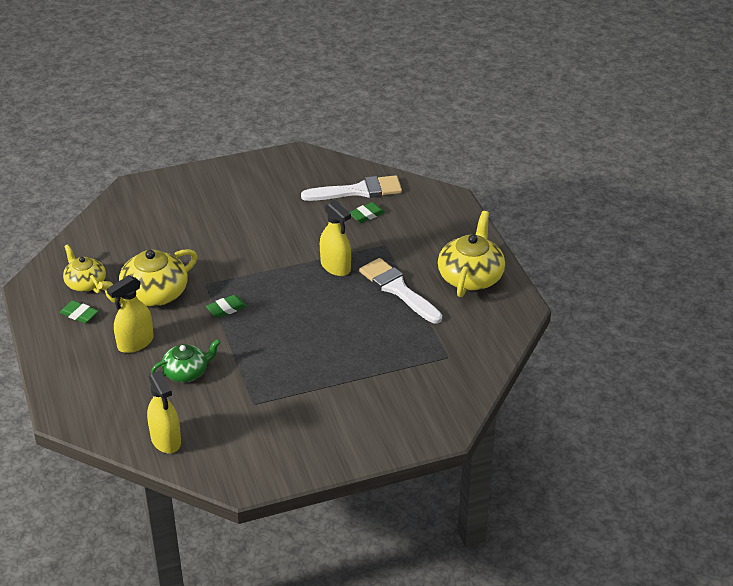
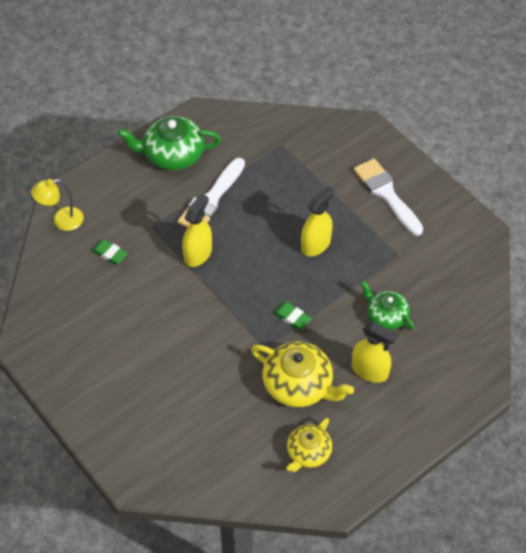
camera: 110 degrees left, 15 degrees up
green eraser [60,301,98,323] -> none
yellow spray bottle [147,371,181,453] -> yellow spray bottle moved to [301,186,334,257]
white brush [301,175,402,201] -> white brush moved to [354,158,423,236]
yellow teapot [438,211,505,297] -> green teapot [118,116,221,170]
none -> yellow lamp [31,179,84,231]

